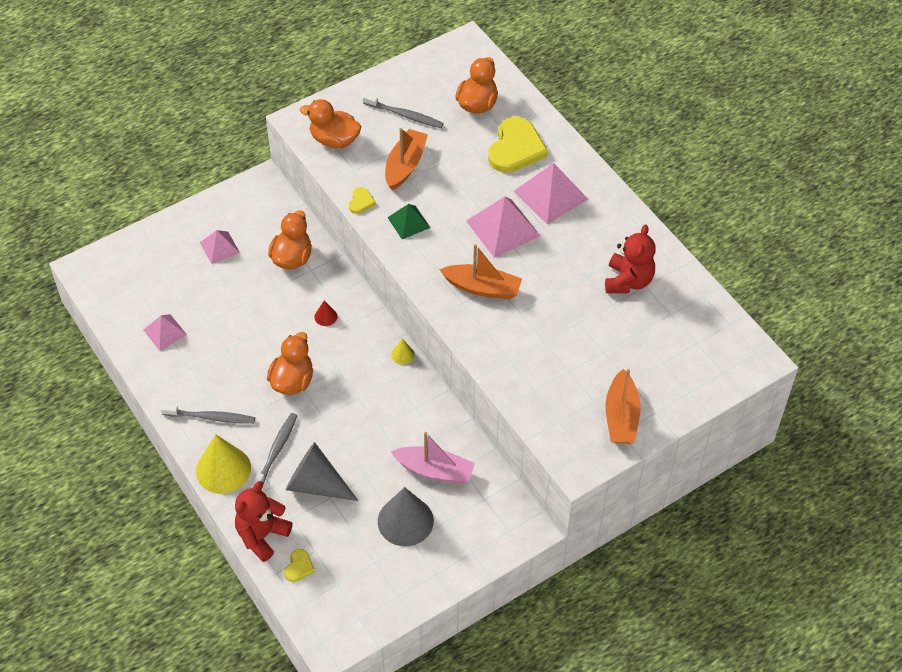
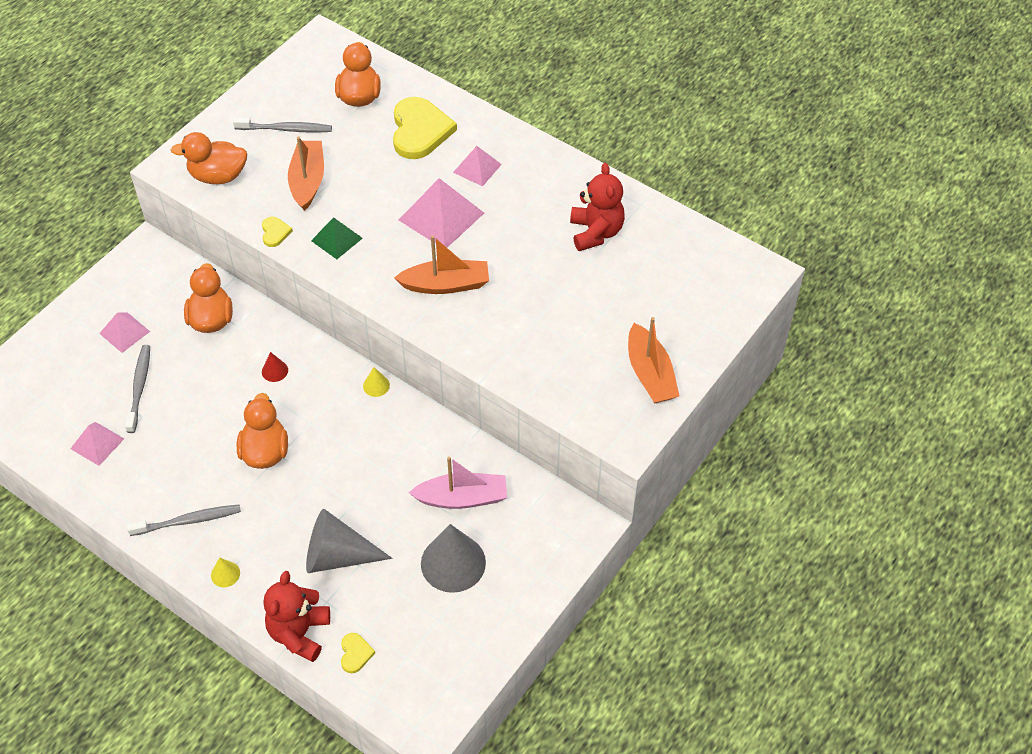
camera: 20 degrees left, 0 degrees up
yellow cone [196,435,251,494] -> yellow cone [211,557,240,587], size x0.45
grey toothbrush [251,413,297,488] -> grey toothbrush moved to [125,345,150,433]
pink pyramid [514,163,588,224] -> pink pyramid [453,146,502,186], size x0.59

